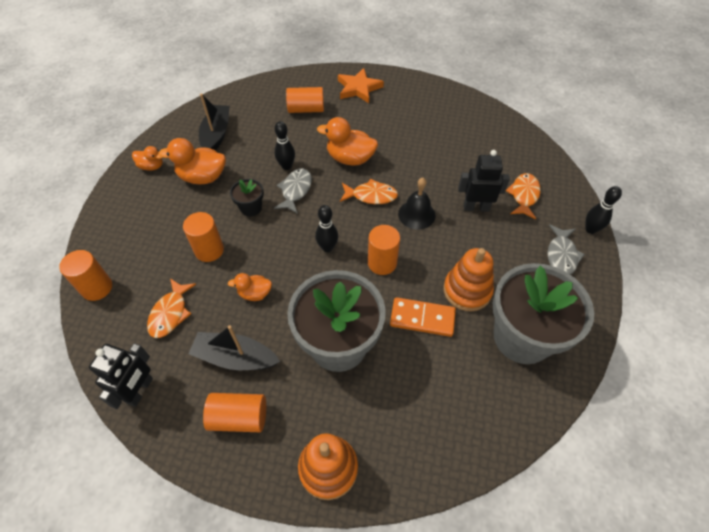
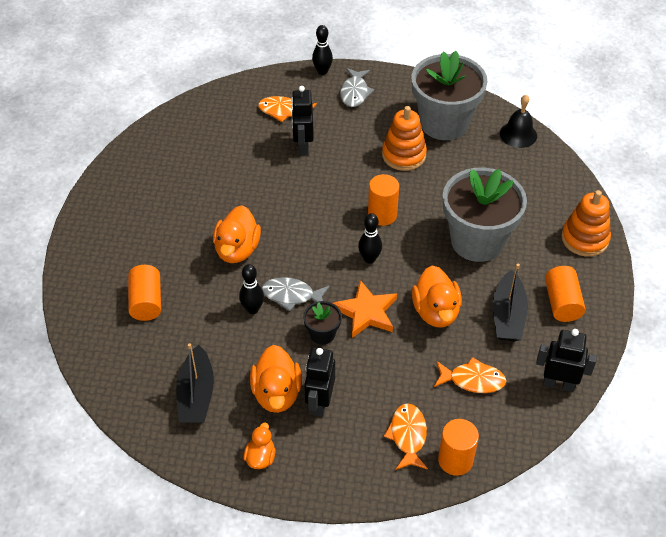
camera: 95 degrees left, 5 degrees down
orange cylinder [183,212,224,262] -> none
black boat [199,93,230,151] -> black boat turned 90 degrees counterclockwise [176,343,214,423]
orange duck [228,273,272,301] -> orange duck [412,266,462,328], size x1.74
orange star [338,68,384,103] -> orange star moved to [333,280,397,338]
orange fish [340,179,398,204] -> orange fish moved to [384,403,428,470]
orange domino [390,297,456,337] -> none
black bell [398,178,436,229] -> black bell moved to [500,95,537,148]
grey fish [548,224,585,274] -> grey fish turned 90 degrees clockwise [340,68,374,107]
none -> black robot [304,348,335,417]

